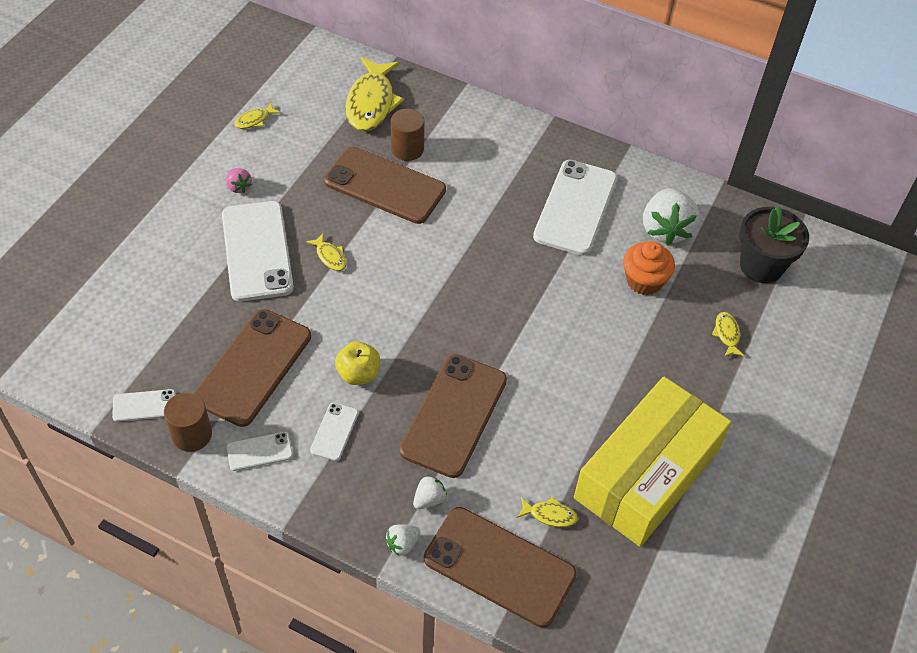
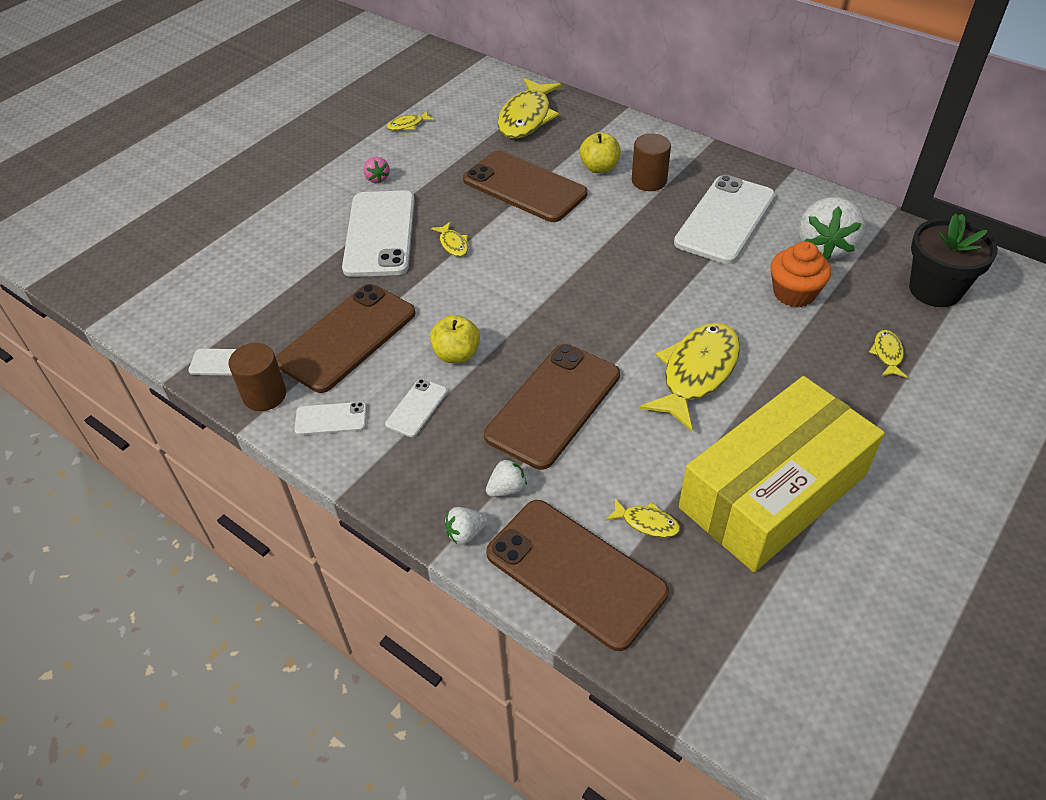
camera: 15 degrees right, 5 degrees down
brown cylinder [391,109,425,161] -> brown cylinder moved to [632,134,671,191]
none -> yellow apple [580,132,621,173]
none -> yellow fish [639,323,740,431]

